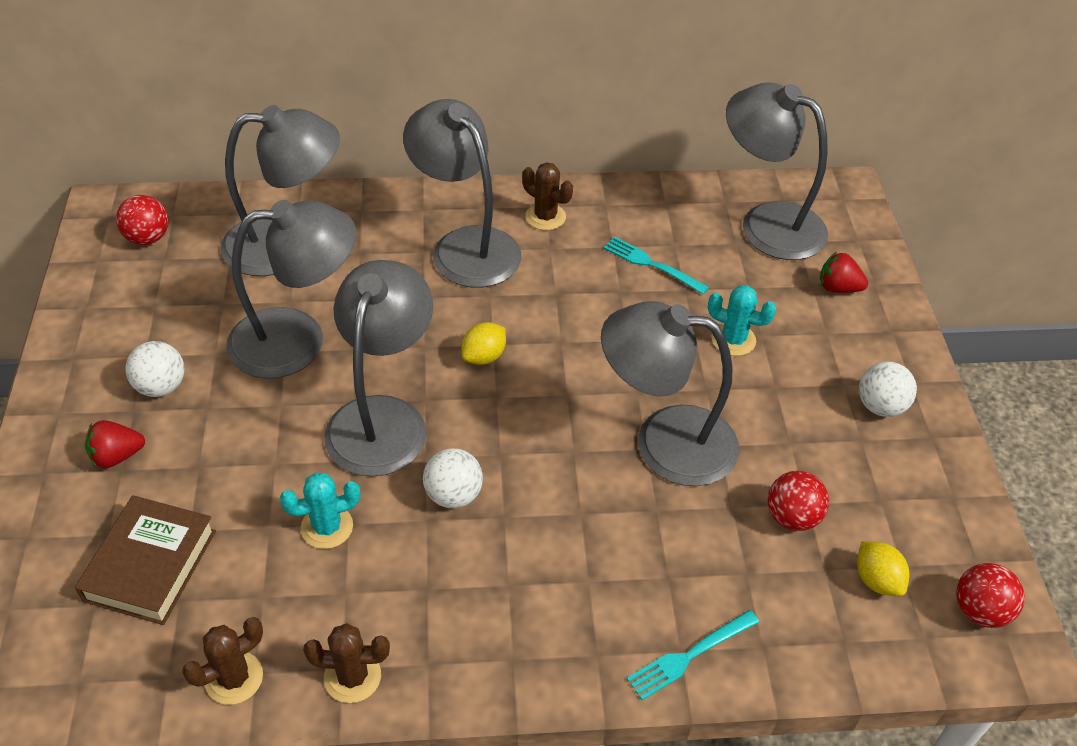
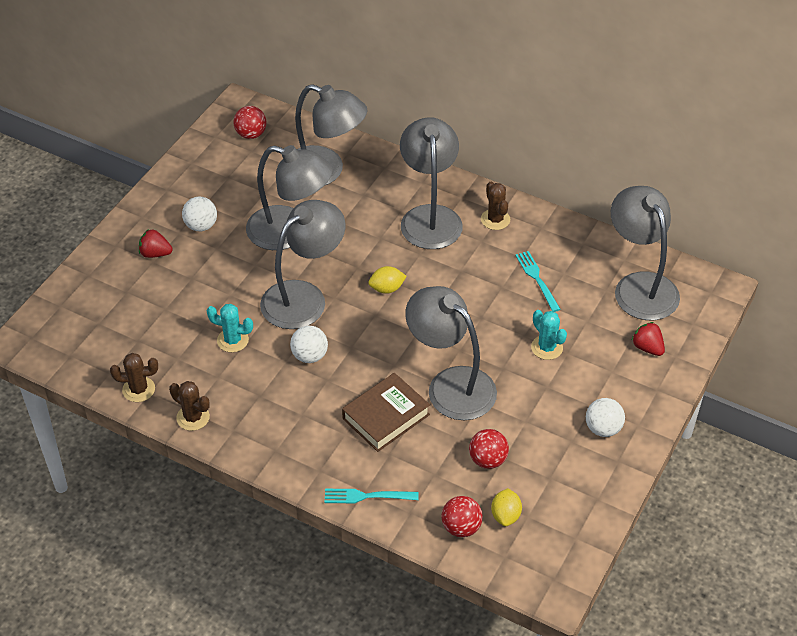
camera: 35 degrees right, 0 degrees up
brown book [75,495,216,625] -> brown book moved to [342,373,430,452]
red ball [956,563,1025,628] -> red ball moved to [441,496,483,537]

